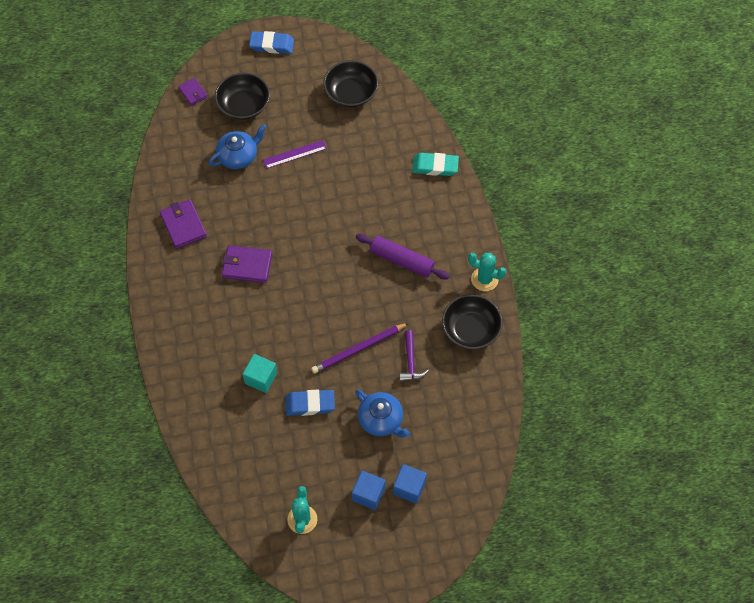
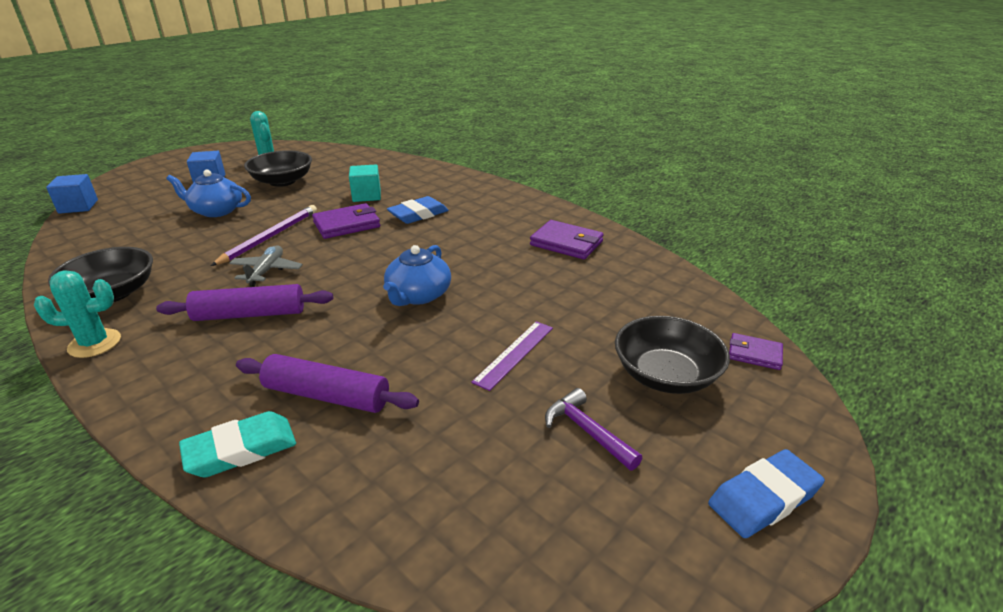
camera: 145 degrees right, 30 degrees down
blue teapot [209,124,267,169] -> blue teapot moved to [383,245,451,306]
purple wallet [222,245,272,283] -> purple wallet moved to [312,203,380,239]
blue eraser [285,390,335,416] -> blue eraser moved to [387,196,448,224]
black bowl [324,60,379,107] -> black bowl moved to [244,150,312,187]
blue cube [393,464,427,504] -> blue cube moved to [46,174,98,214]
purple hammer [399,330,429,382] -> purple hammer moved to [545,388,642,470]
none -> grey plane [229,245,303,287]
none -> purple rolling pin [236,354,419,413]

